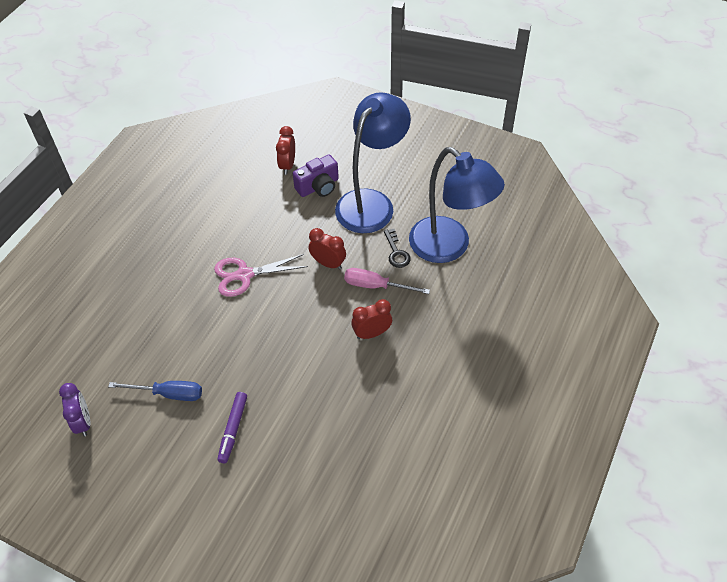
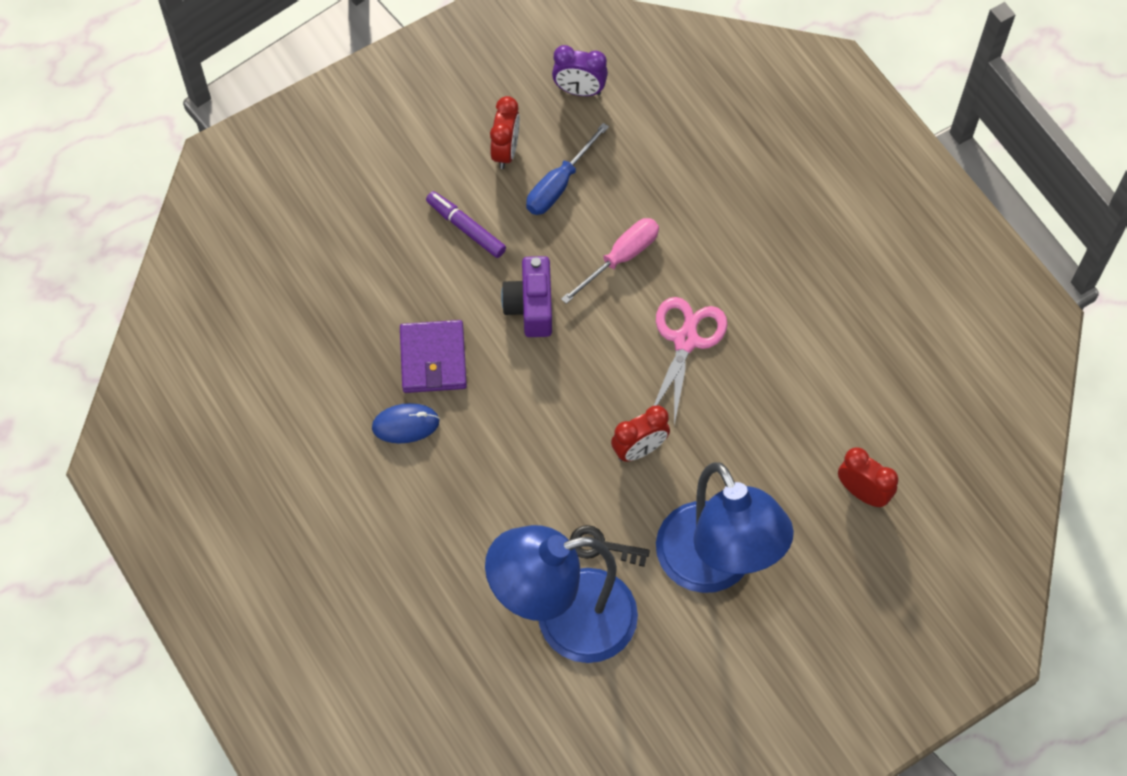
camera: 120 degrees right, 10 degrees up
purple camera [293,154,339,197] -> purple camera moved to [501,256,552,337]
pink screwdriver [344,268,430,294] -> pink screwdriver moved to [561,218,659,304]
red clock [351,299,392,339] -> red clock moved to [490,96,520,169]
none -> blue mouse [372,403,440,443]
none -> purple wallet [400,320,467,393]

